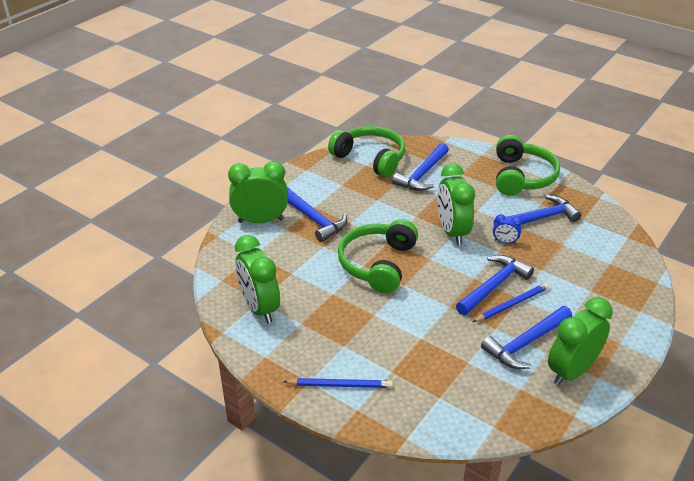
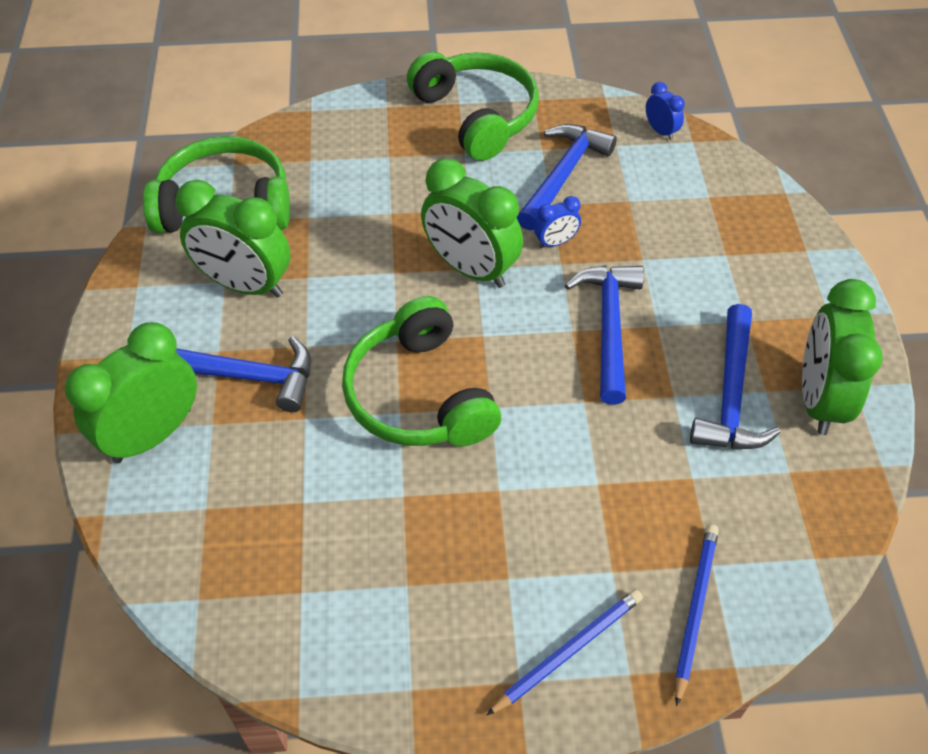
camera: 40 degrees left, 15 degrees up
green clock [235,235,280,323] -> green clock moved to [175,180,291,298]
blue hammer [392,143,449,191] -> none
blue pencil [473,283,549,322] -> blue pencil moved to [675,524,719,706]
none -> blue clock [646,82,685,140]

